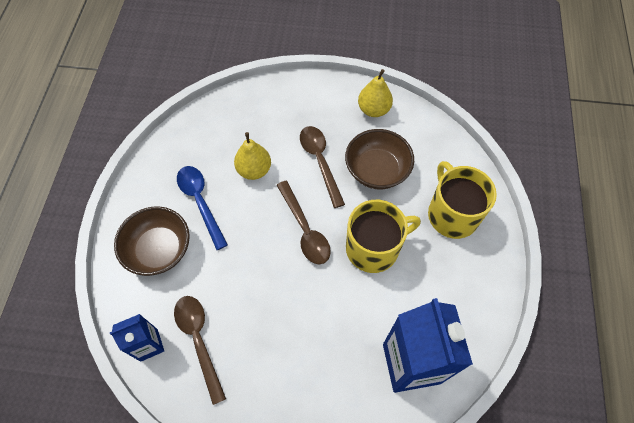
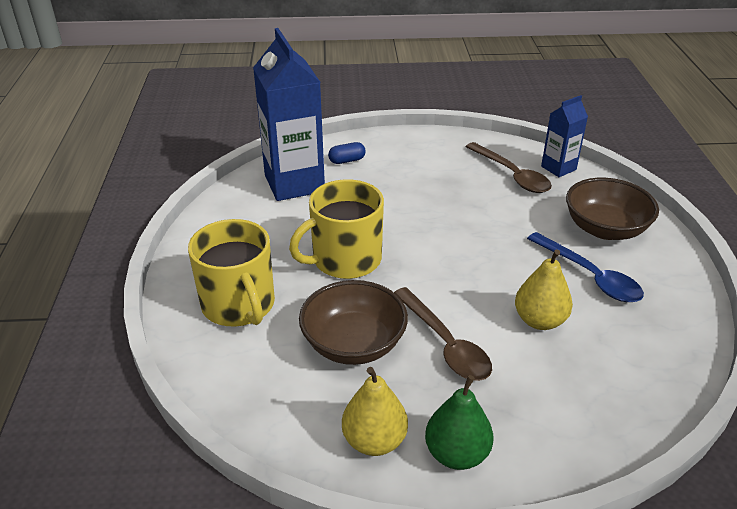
camera: 170 degrees right, 25 degrees down
brown spoon [277,181,331,264] -> none
none -> blue capsule [328,142,366,164]
none -> green pear [425,375,493,470]

